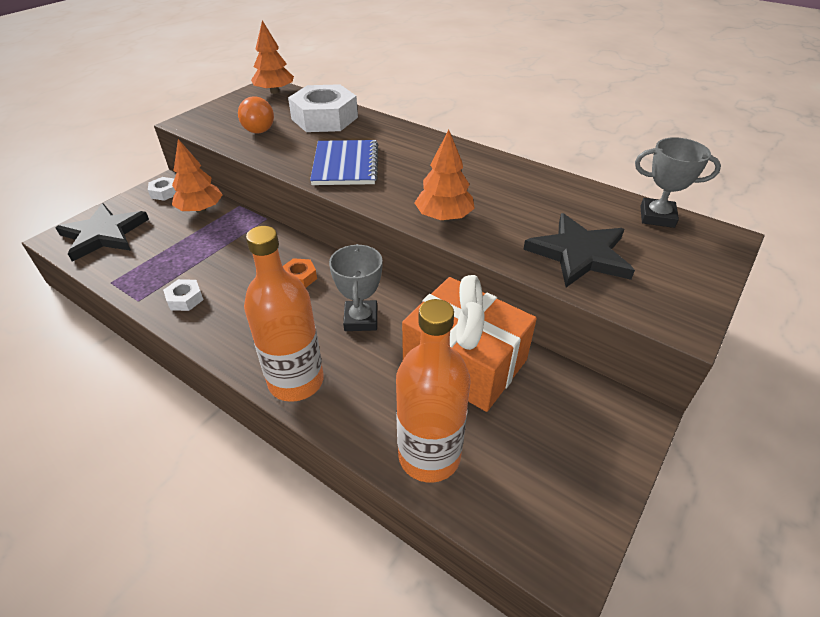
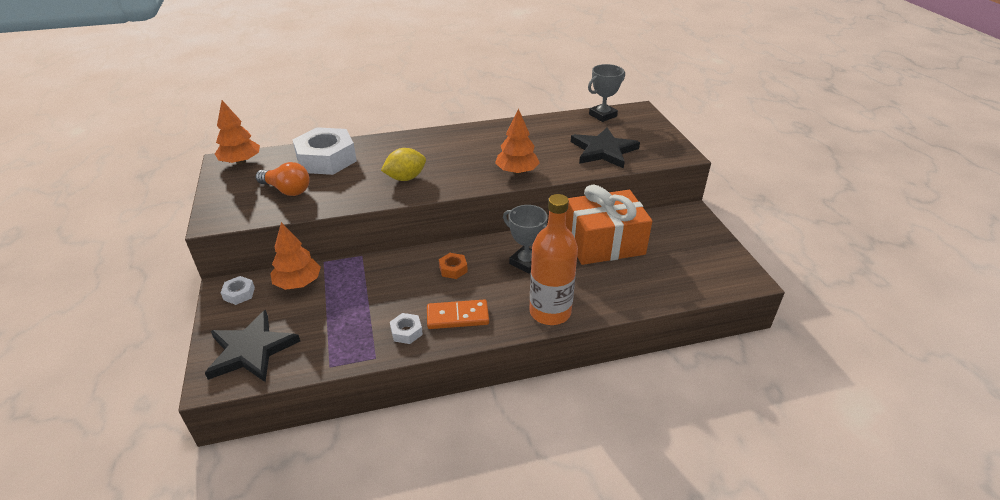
camera: 50 degrees left, 5 degrees down
blue notebook [310,140,378,185] -> yellow lemon [381,148,426,181]
orange bottle [396,299,471,483] -> none
none -> orange domino [427,299,489,329]

